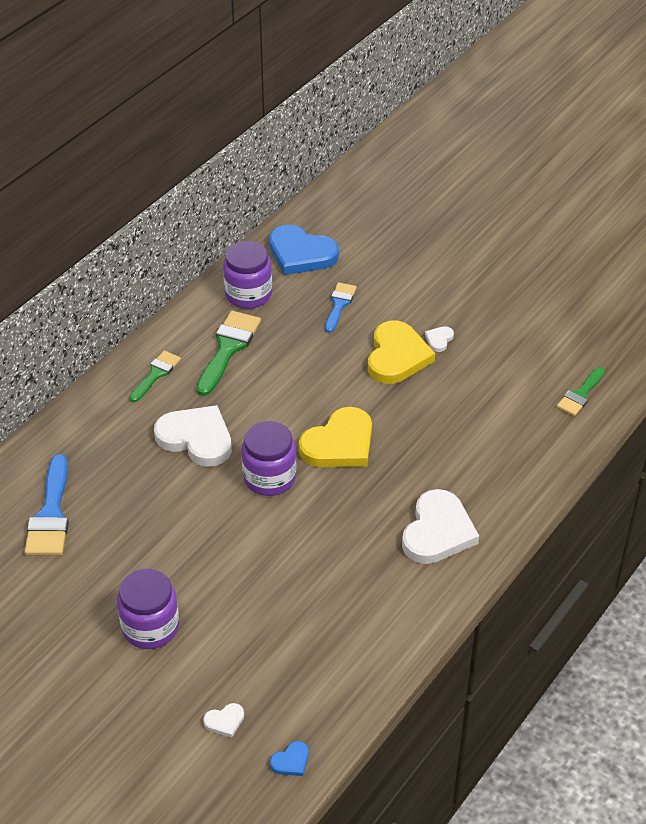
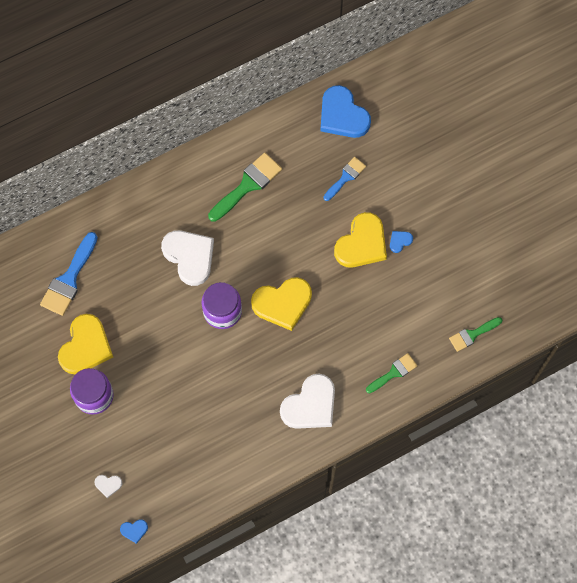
camera: 25 degrees right, 25 degrees up
green brush [129,351,181,402] -> green brush moved to [366,353,417,394]
purple jar [223,241,272,309] -> none
white heart [425,326,454,352] -> blue heart [390,231,413,253]
none -> yellow heart [58,314,113,375]

